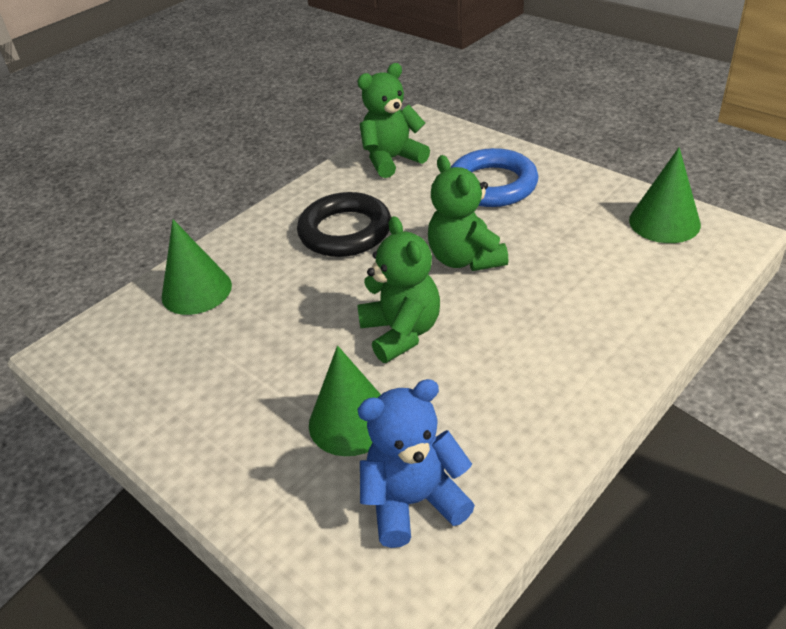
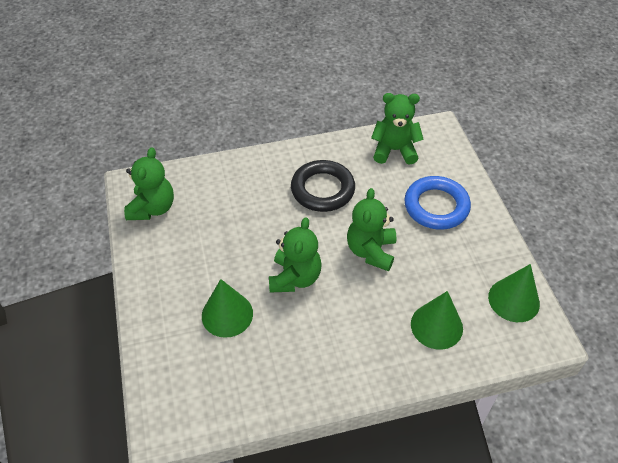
camera: 30 degrees right, 10 degrees up
green cone [162,219,232,315] -> green cone moved to [411,291,463,350]
blue teddy bear [358,379,475,548] -> none
none -> green teddy bear [124,147,174,220]

